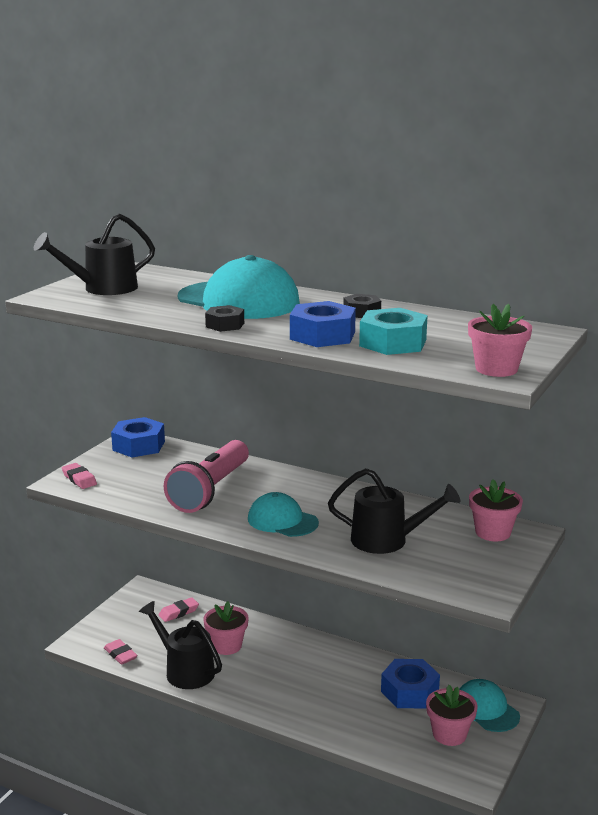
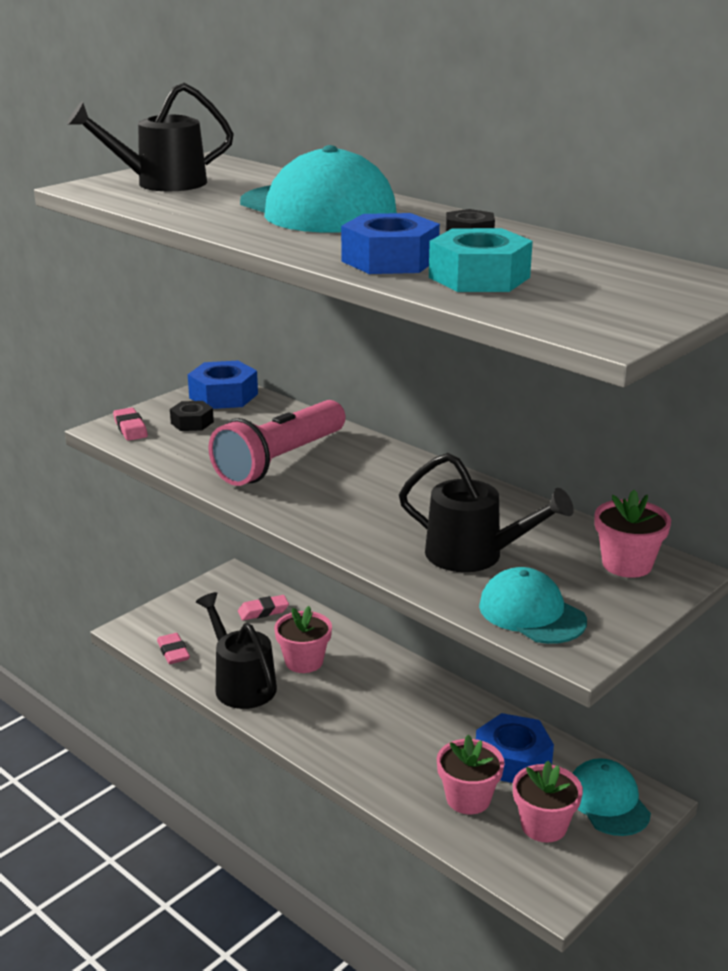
camera: 15 degrees right, 5 degrees up
black nut [205,305,244,332] -> black nut moved to [170,401,214,431]
turquoise cap [248,492,319,537] -> turquoise cap moved to [479,567,587,644]
pink flower pot [468,304,532,377] -> pink flower pot moved to [437,735,505,814]

